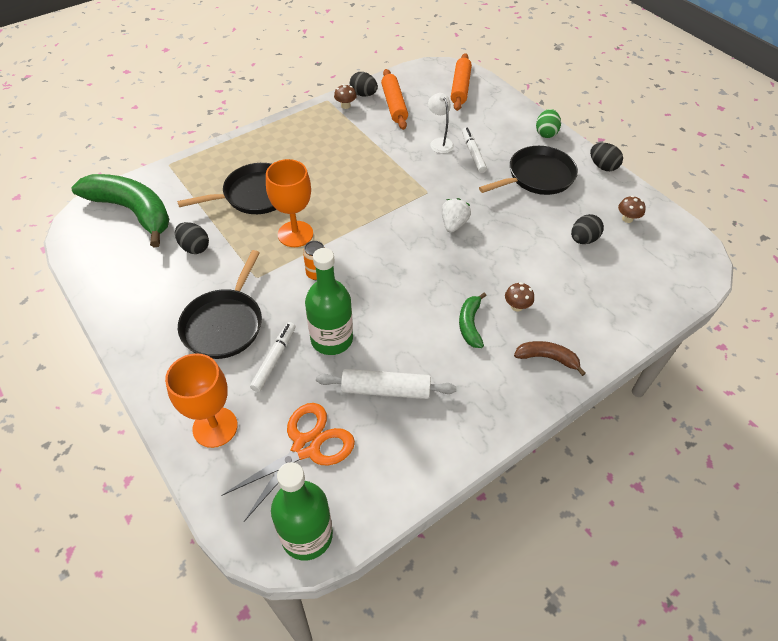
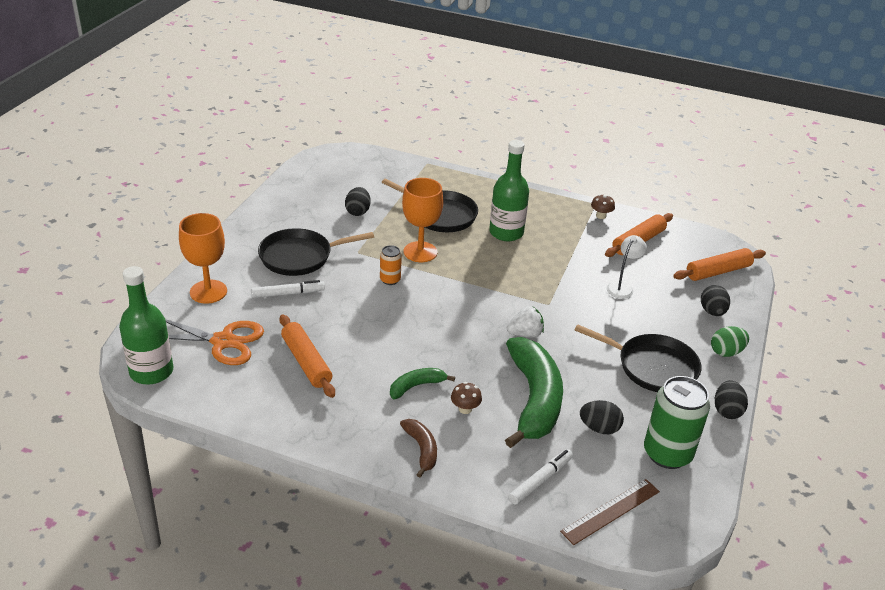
camera: 55 degrees right, 15 degrees down
green banana [71,174,169,247] -> green banana moved to [505,337,563,448]
green bottle [305,248,353,355] -> green bottle moved to [489,140,529,242]
white rolling pin [316,369,457,399] -> orange rolling pin [279,314,335,398]
black egg [350,72,378,97] -> black egg moved to [701,285,730,316]
white marker [462,127,487,173] -> white marker moved to [509,449,573,505]
brown mushroom [618,196,646,223] -> green can [644,376,710,469]
none -> brown ruler [560,479,660,545]

